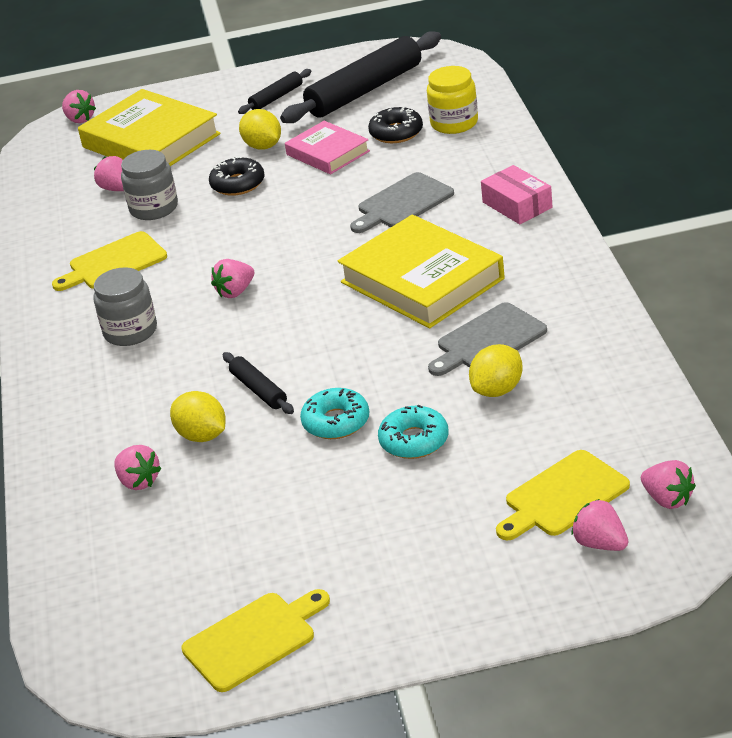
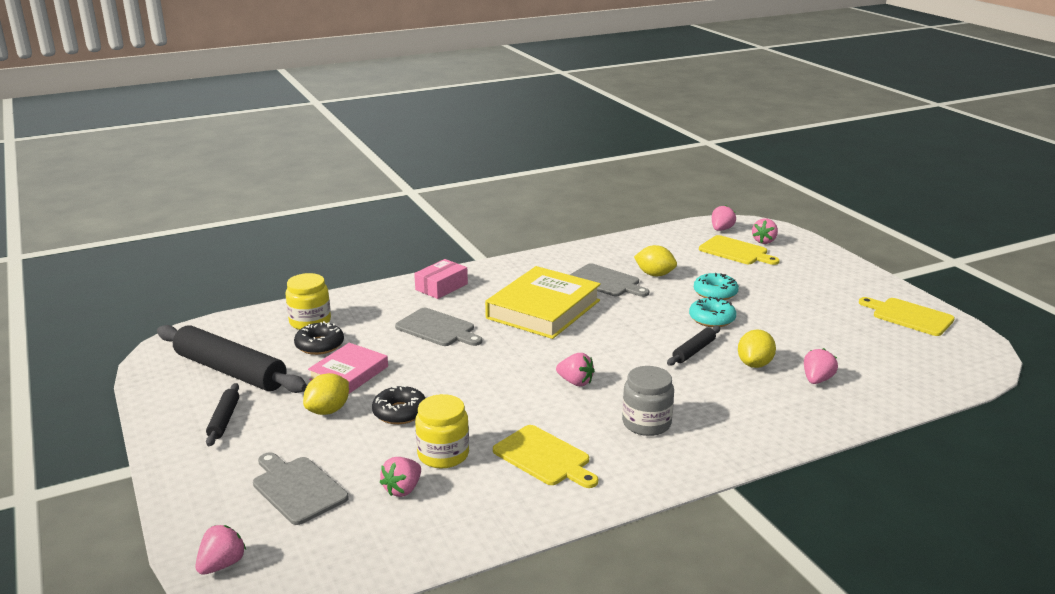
camera: 110 degrees left, 10 degrees down
yellow book [78,89,221,166] -> grey cutting board [253,452,349,525]
grey jar [121,150,178,220] -> yellow jar [415,394,469,468]
black rolling pin [238,69,312,114] -> black rolling pin turned 60 degrees clockwise [206,383,239,446]

